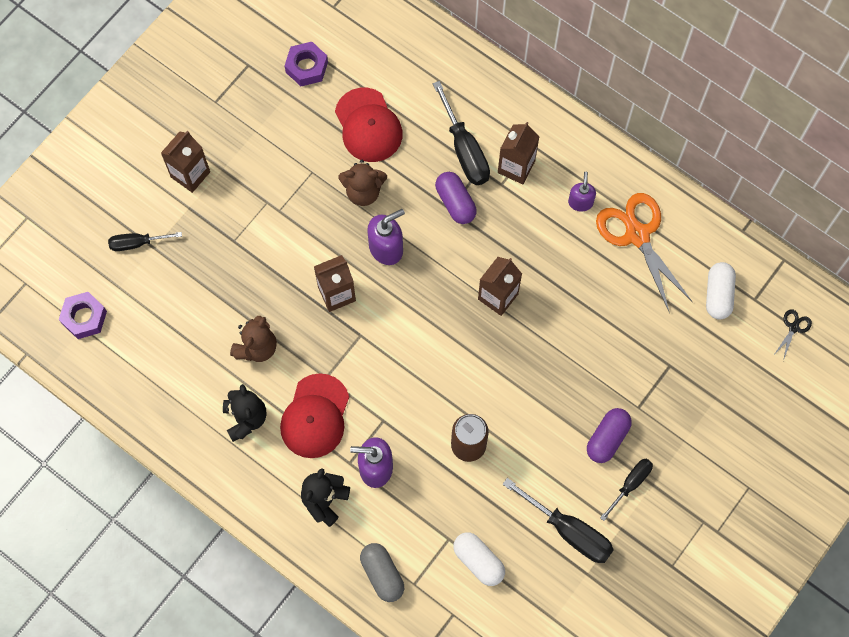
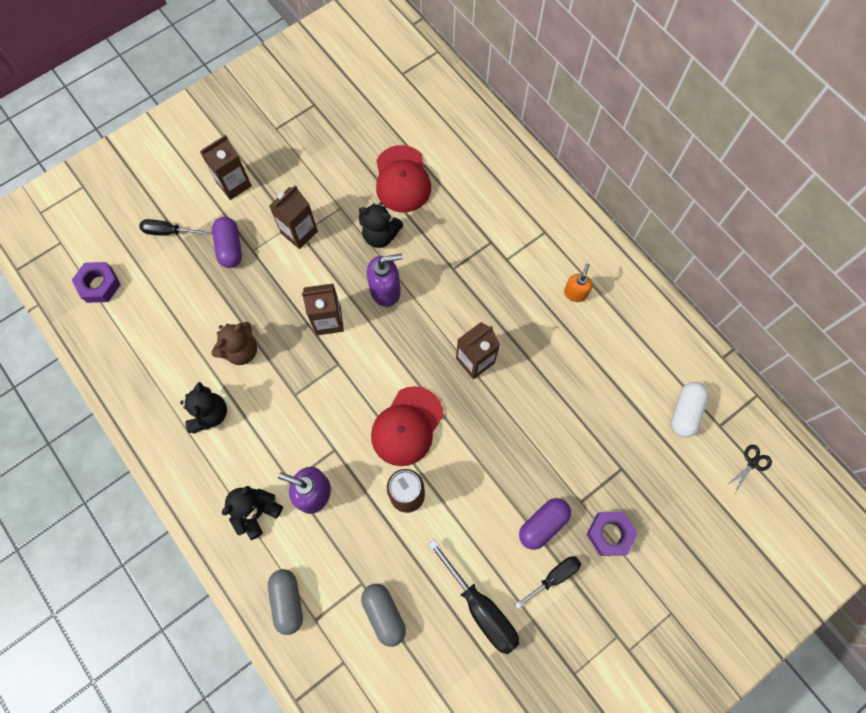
camera: 15 degrees right, 0 degrees up
red cap [280,373,349,458] -> red cap moved to [371,386,444,466]
purple nut [285,42,328,86] -> purple nut moved to [586,512,638,556]
brown teddy bear [338,160,387,206] -> black teddy bear [359,202,403,248]
black screwdriver [433,81,490,185] -> none
purple capsule [435,172,477,224] -> purple capsule moved to [212,217,242,268]
white capsule [453,532,505,586] -> grey capsule [361,584,406,647]
brown carton [498,122,540,184] -> brown carton moved to [269,185,318,249]
purple soap dispenser [568,172,596,212] -> orange soap dispenser [564,263,593,302]
orange scissors [596,193,692,313] -> none

